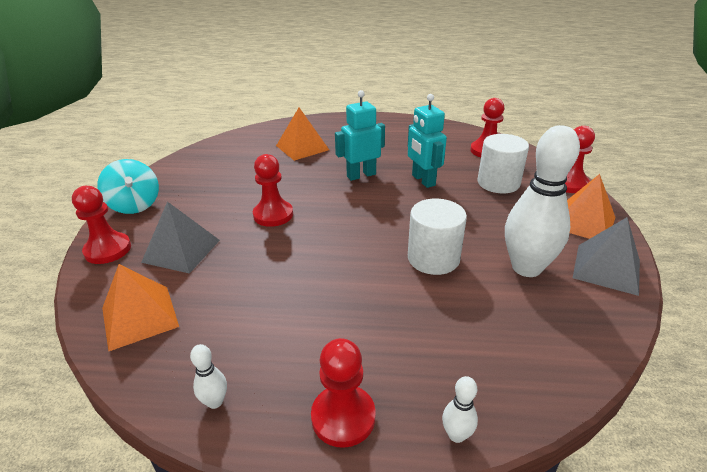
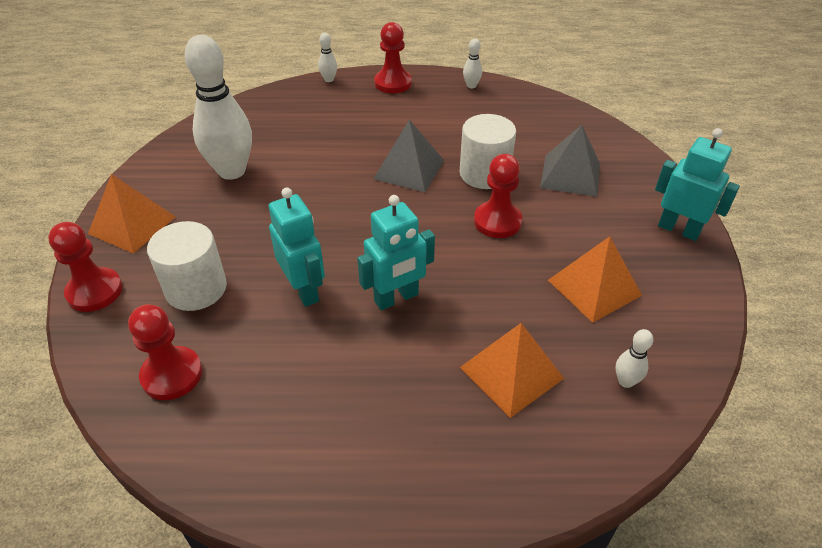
camera: 175 degrees right, 10 degrees up
red pawn [72,186,131,264] -> none
turquoise spinning top [97,159,159,214] -> turquoise robot [655,128,740,241]
orange pyramid [102,264,179,351] -> orange pyramid moved to [548,236,642,323]
white cylinder [408,199,467,275] -> white cylinder moved to [460,114,516,189]
grey pyramid [573,217,640,296] -> grey pyramid moved to [374,119,444,192]
none -> white bowling pin [616,329,653,388]

